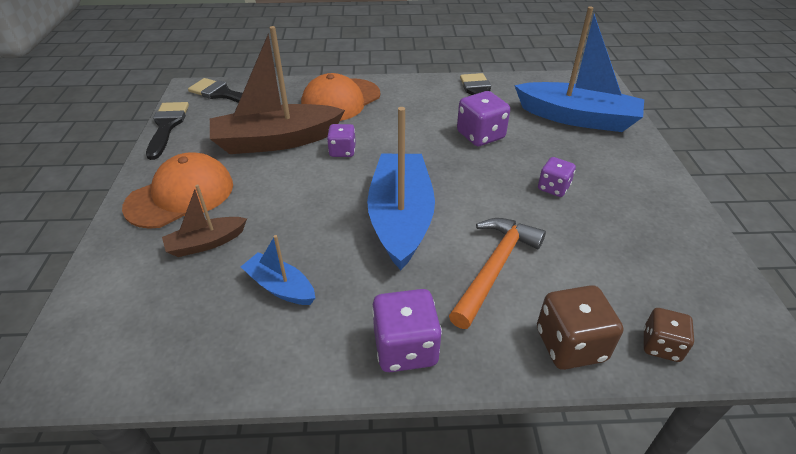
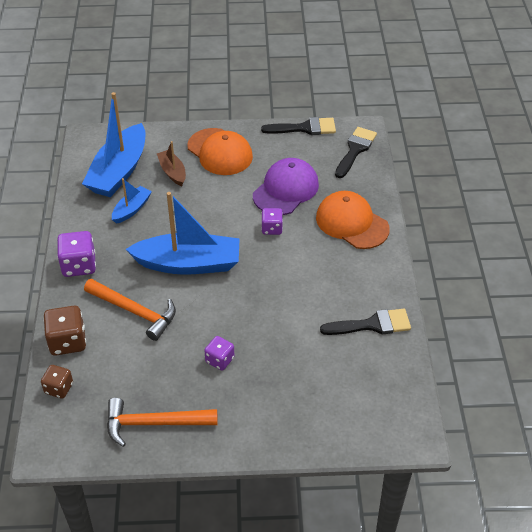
camera: 90 degrees right, 5 degrees up
brown boat [210,26,345,154] -> purple cap [253,158,319,215]
purple dice [457,91,510,146] -> none
blue boat [514,6,644,132] -> blue boat moved to [82,92,146,197]
none -> orange hammer [107,398,218,447]

